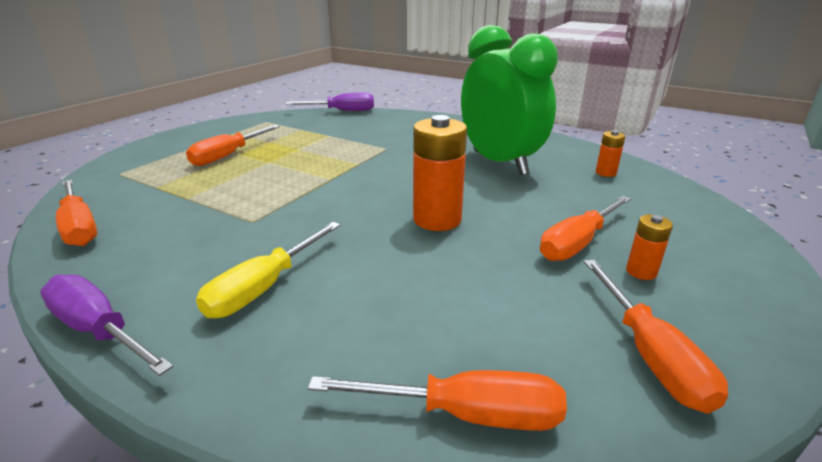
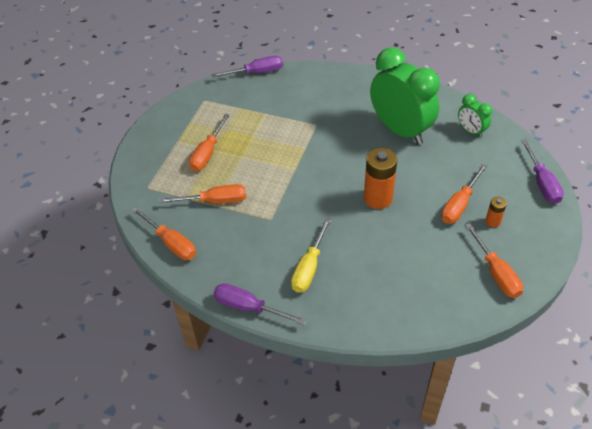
camera: 10 degrees left, 20 degrees up
orange screwdriver [308,370,567,431] -> orange screwdriver moved to [159,184,246,204]
orange battery [596,130,626,177] -> green clock [458,94,492,138]
none -> purple screwdriver [521,139,564,204]

